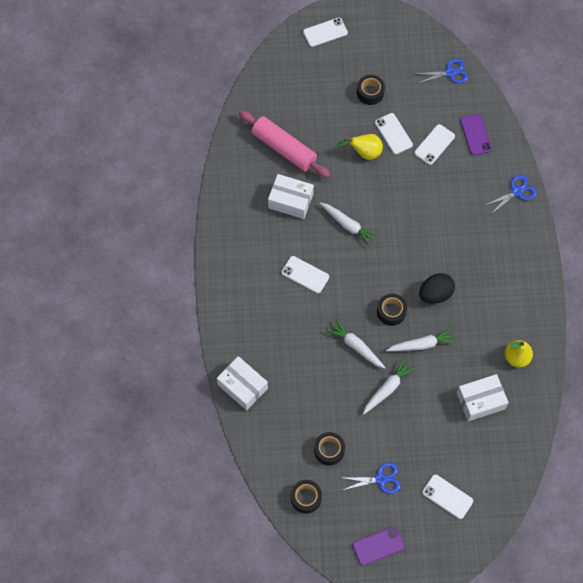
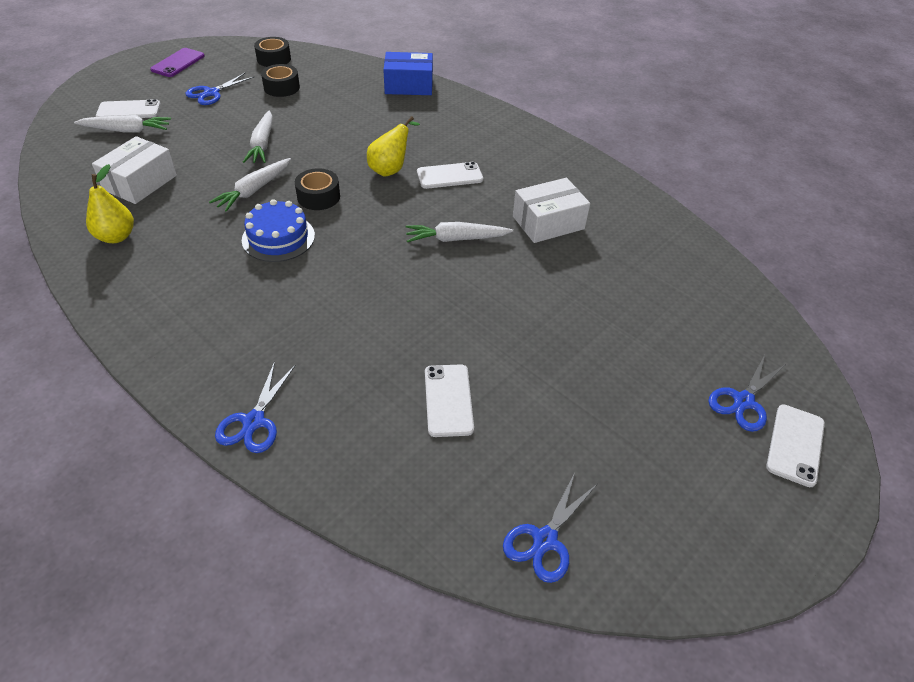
camera: 135 degrees right, 20 degrees down
white box [217,356,268,410] -> blue box [383,52,433,95]
pink rolling pin [239,110,330,178] -> none
white carrot [326,319,386,369] -> white carrot moved to [74,115,171,133]
yellow pear [337,134,383,160] -> yellow pear moved to [367,116,420,177]
black tape [357,75,385,105] -> none
white phone [375,113,413,154] -> none
black egg [419,273,455,304] -> blue cake [242,199,315,262]
purple phone [460,114,492,155] -> none
none -> blue scissors [708,355,786,432]

